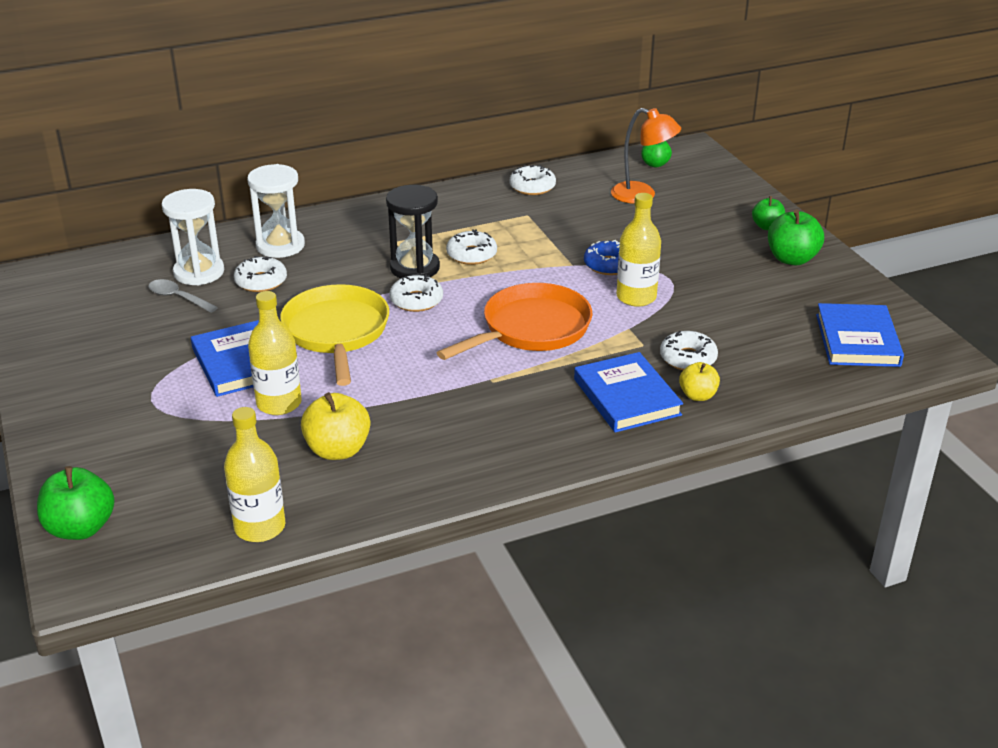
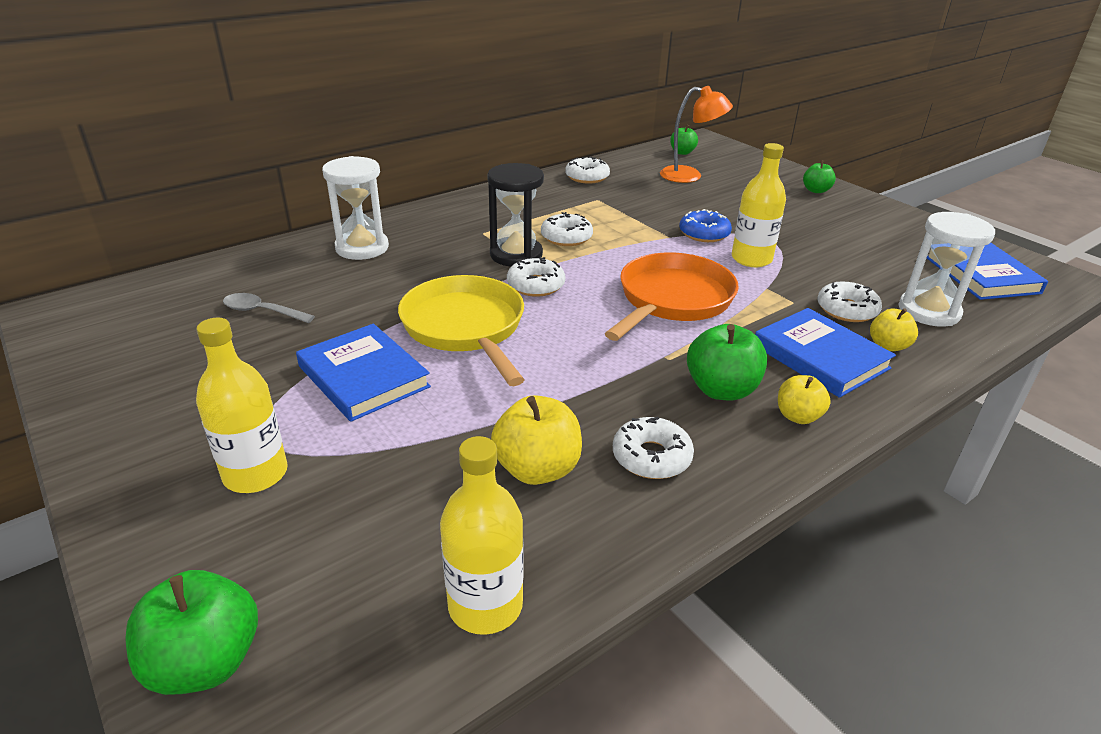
camera: 15 degrees left, 0 degrees up
white hourglass [161,189,224,285] -> white hourglass moved to [899,212,995,327]
white donut [234,256,287,292] -> white donut moved to [613,417,694,479]
yellow bottle [248,291,302,415] -> yellow bottle moved to [196,318,288,493]
green apple [768,209,824,265] -> green apple moved to [687,324,767,401]
none -> yellow apple [778,375,831,424]

